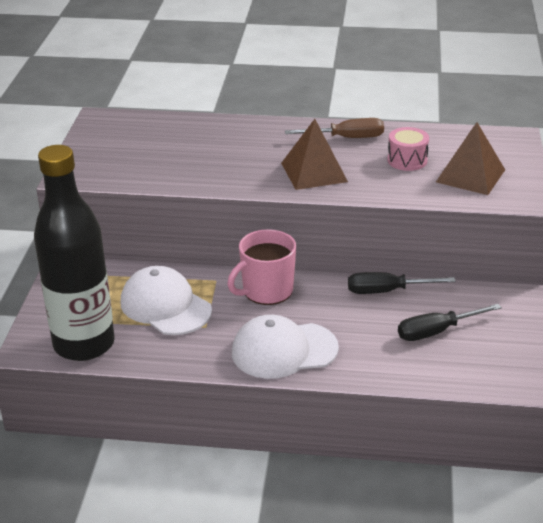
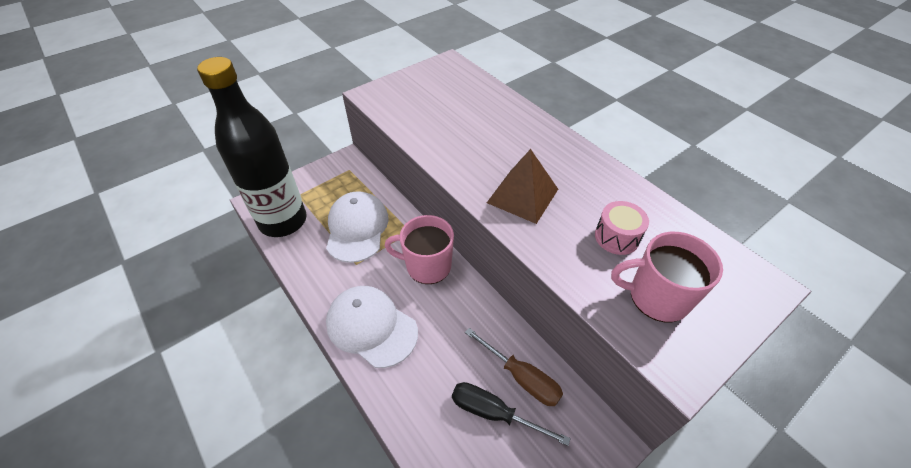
camera: 45 degrees right, 15 degrees up
brown screwdriver [285,118,384,138] -> brown screwdriver moved to [465,328,563,406]
black screwdriver [348,272,456,294] -> none
brown pyramid [436,122,505,195] -> pink mug [611,232,723,322]

